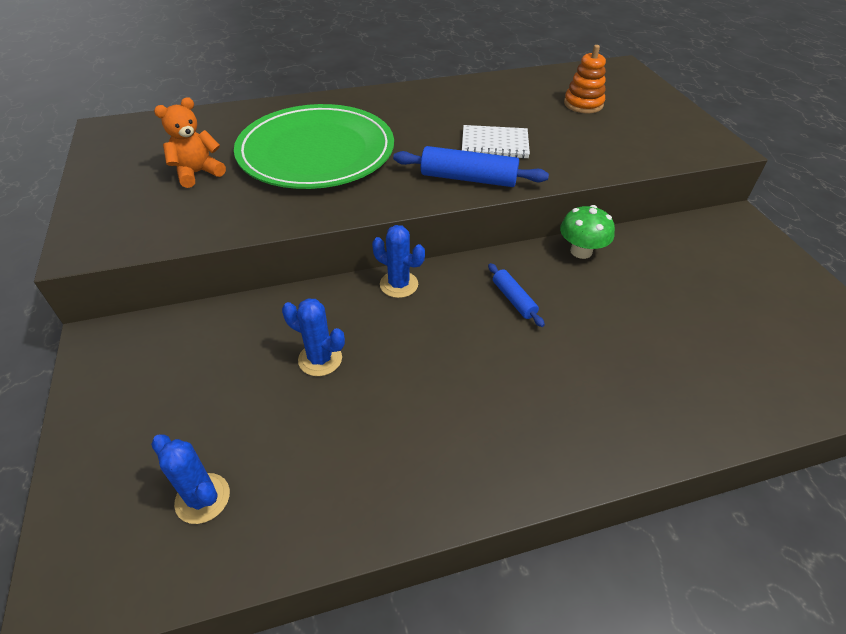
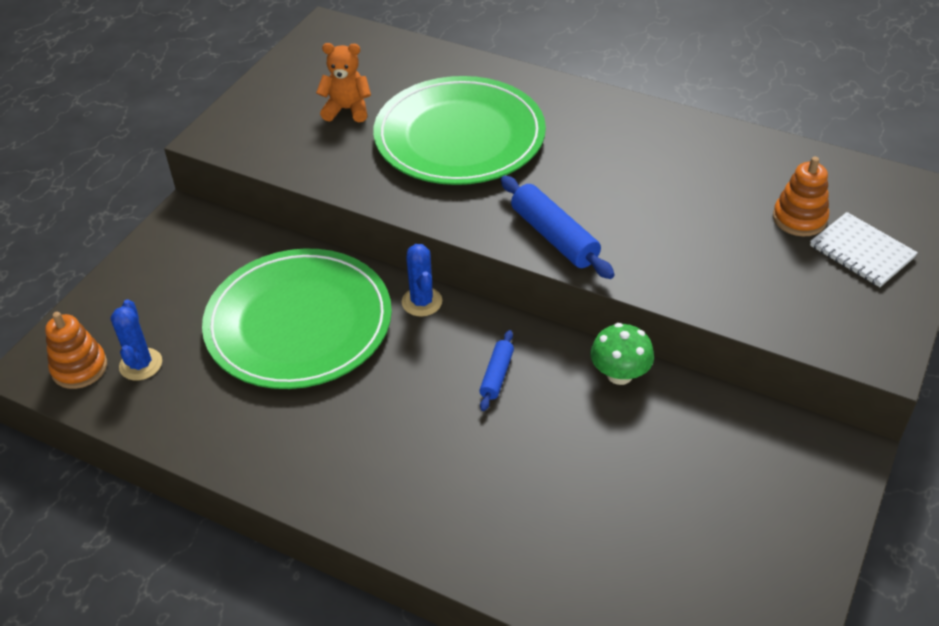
camera: 45 degrees right, 0 degrees up
blue cactus [282,298,345,376] -> green plate [202,249,392,389]
white notebook [462,125,530,159] -> white notebook moved to [810,212,918,287]
none -> orange stacking toy [45,312,107,389]

